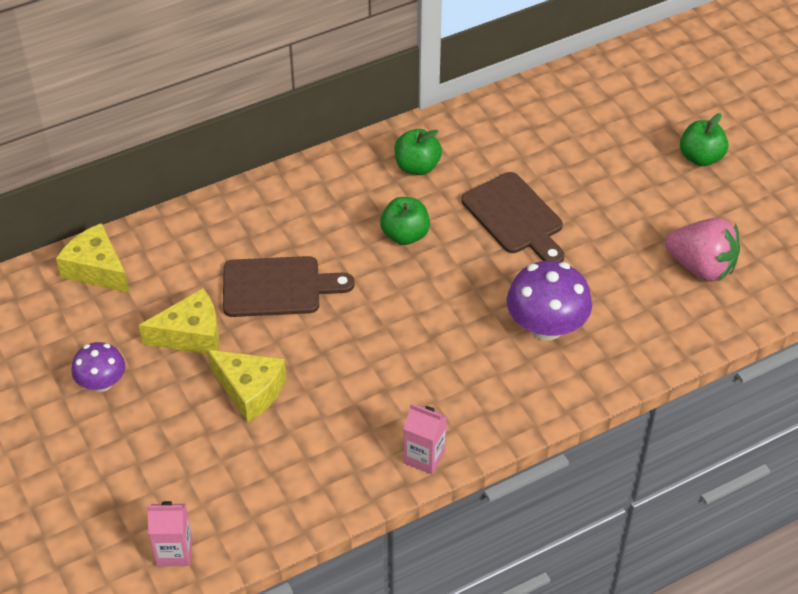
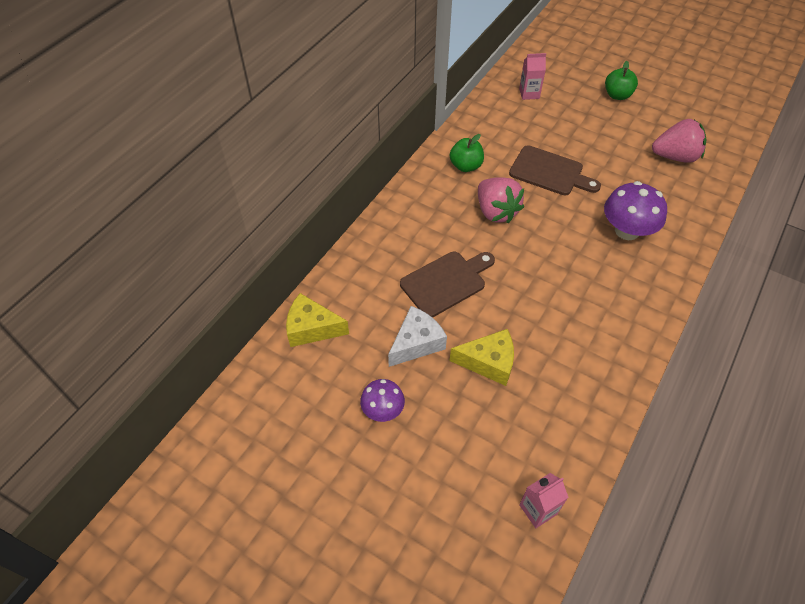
camera: 30 degrees left, 5 degrees up
yellow cheese [139,288,219,354] -> white cheese [388,306,447,367]
green apple [380,197,430,245] -> pink strawberry [478,177,524,223]
pink carton [404,403,447,475] -> pink carton moved to [519,53,546,100]

